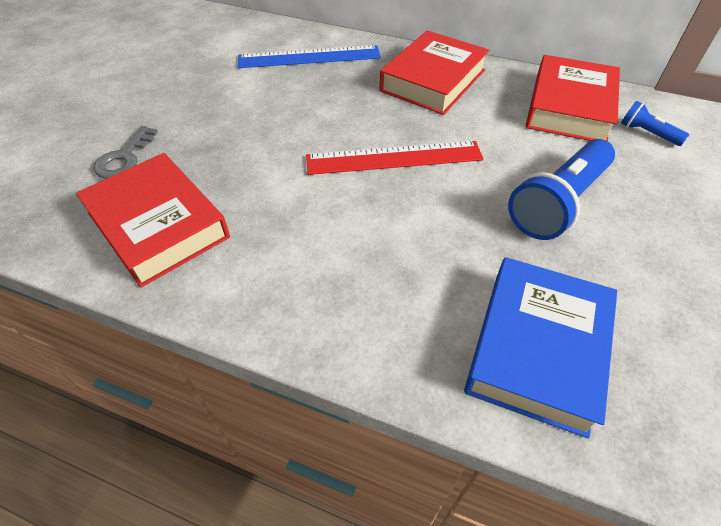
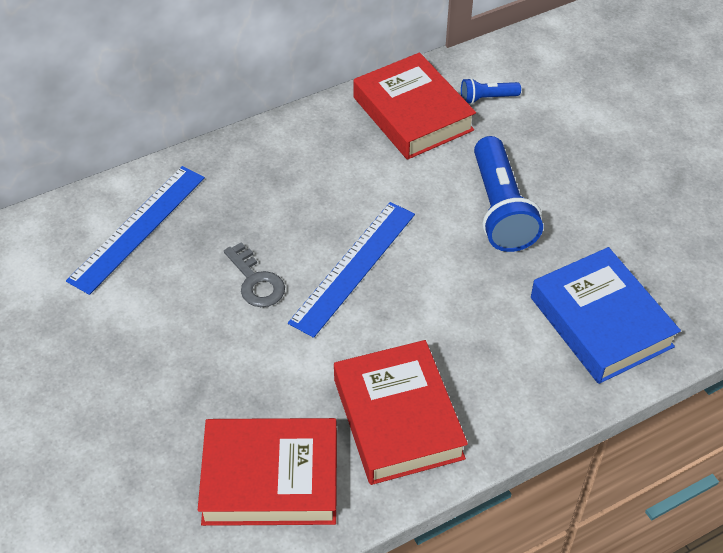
camera: 50 degrees left, 0 degrees up
grey key [94,126,158,179] -> grey key moved to [224,242,285,307]
red ruler [306,141,483,175] -> blue ruler [288,202,415,338]
red book [380,30,489,115] -> red book moved to [334,340,468,485]

